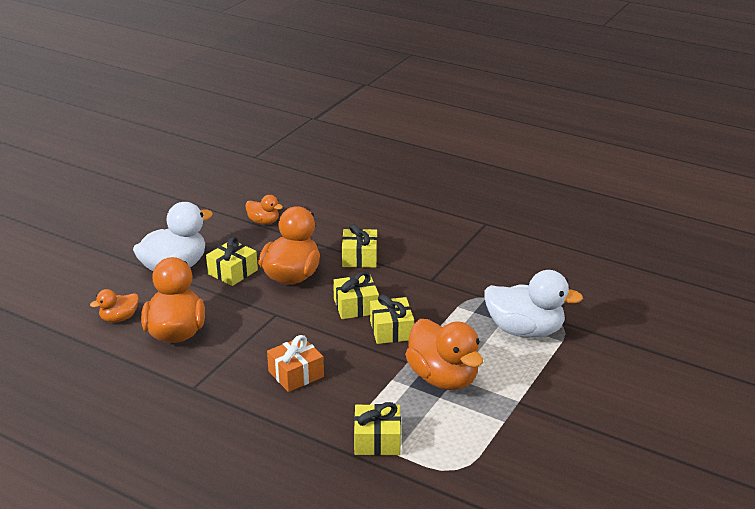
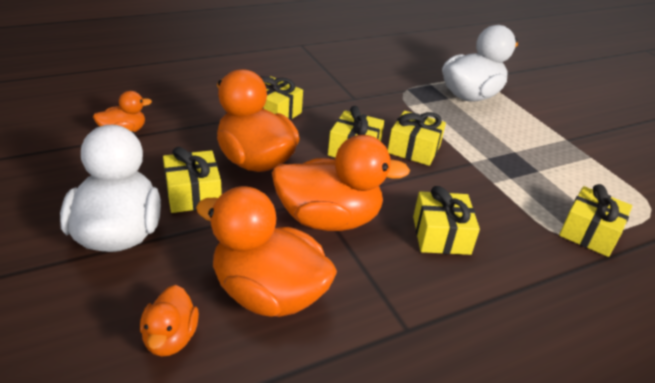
camera: 60 degrees left, 5 degrees up
orange gift [267,335,324,392] -> yellow gift [413,186,480,255]
orange duck [405,319,483,390] -> orange duck moved to [272,135,410,231]

